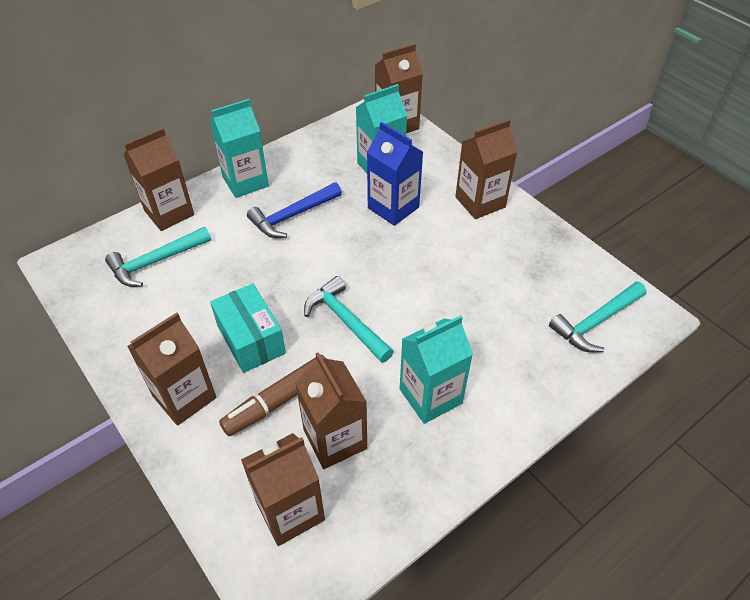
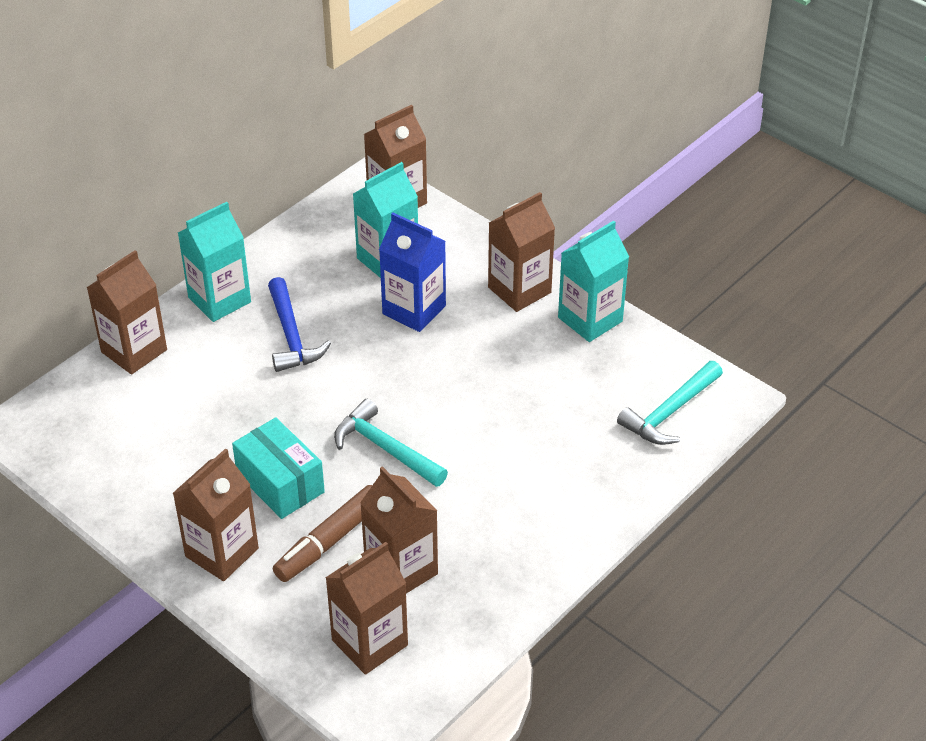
camera: 10 degrees left, 5 degrees down
turquoise hammer [105,227,211,287] -> none
blue hammer [247,182,342,238] -> blue hammer turned 60 degrees counterclockwise [268,277,331,372]
turquoise carton [400,315,473,424] -> turquoise carton moved to [558,221,629,342]

